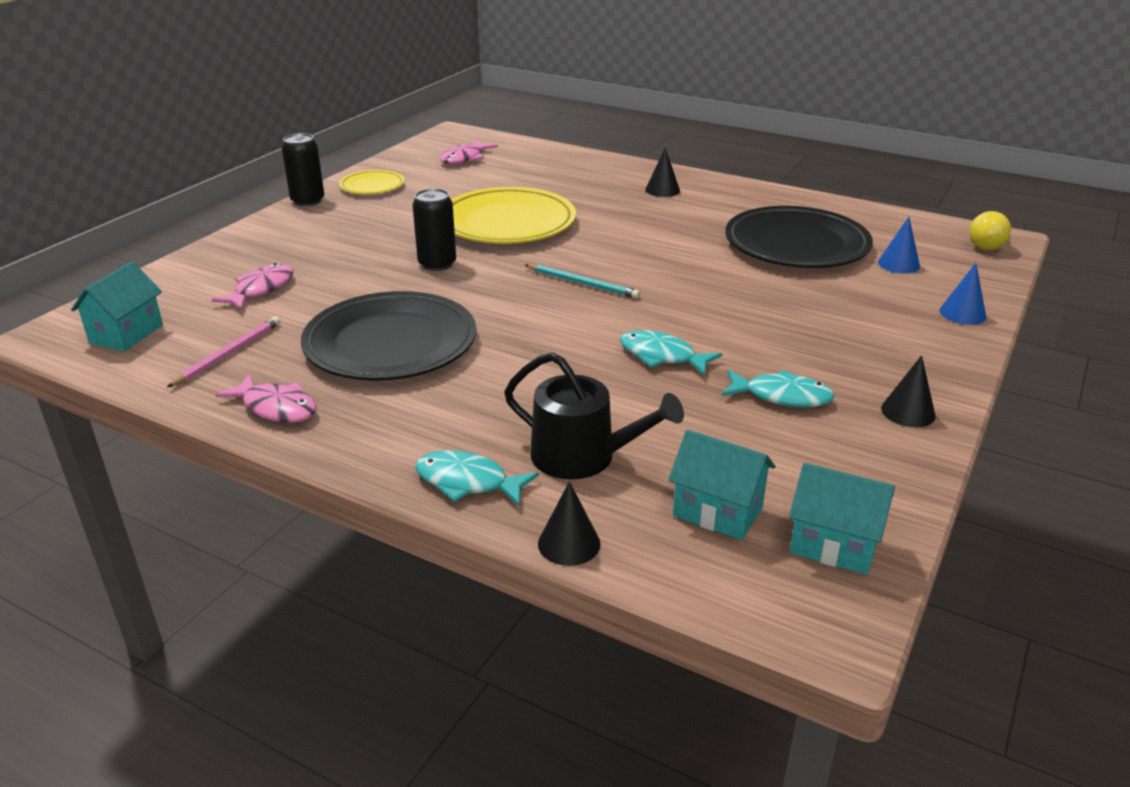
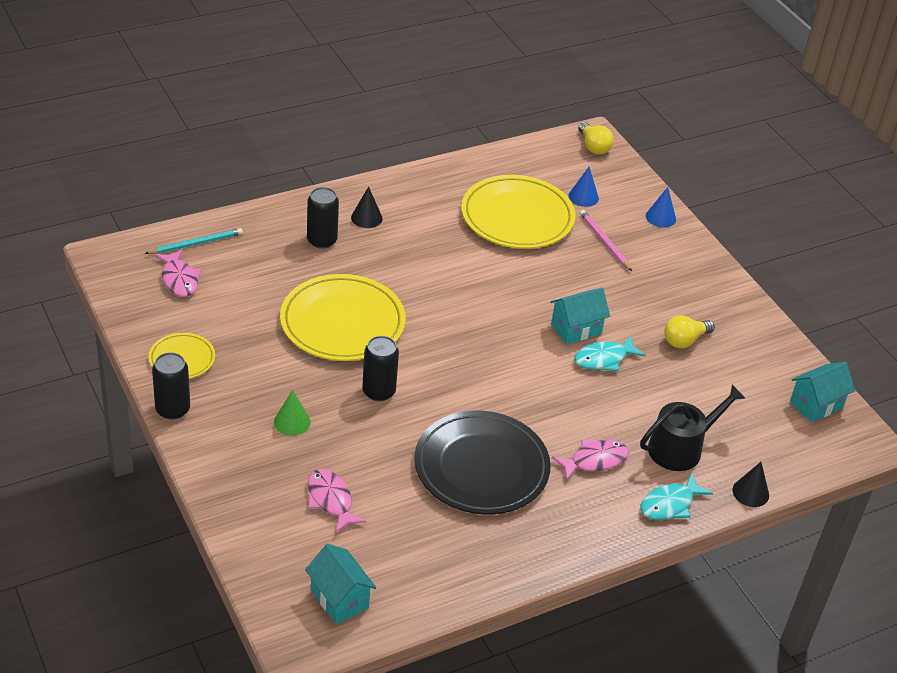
camera: 60 degrees left, 10 degrees up
pink pencil [167,316,281,387] -> pink pencil moved to [580,210,632,271]
pink fish [215,374,317,423] -> pink fish moved to [552,439,629,481]
turquoise pencil [525,264,640,299] -> turquoise pencil moved to [144,228,243,254]
turquoise house [668,430,775,540] -> turquoise house moved to [550,288,610,344]
turquoise fish [722,370,835,407] -> yellow light bulb [664,315,715,348]
black plate [725,206,873,268] -> yellow plate [461,175,576,249]
black cone [881,355,936,427] -> none
none -> green cone [274,390,311,436]
none -> black can [307,187,339,249]

